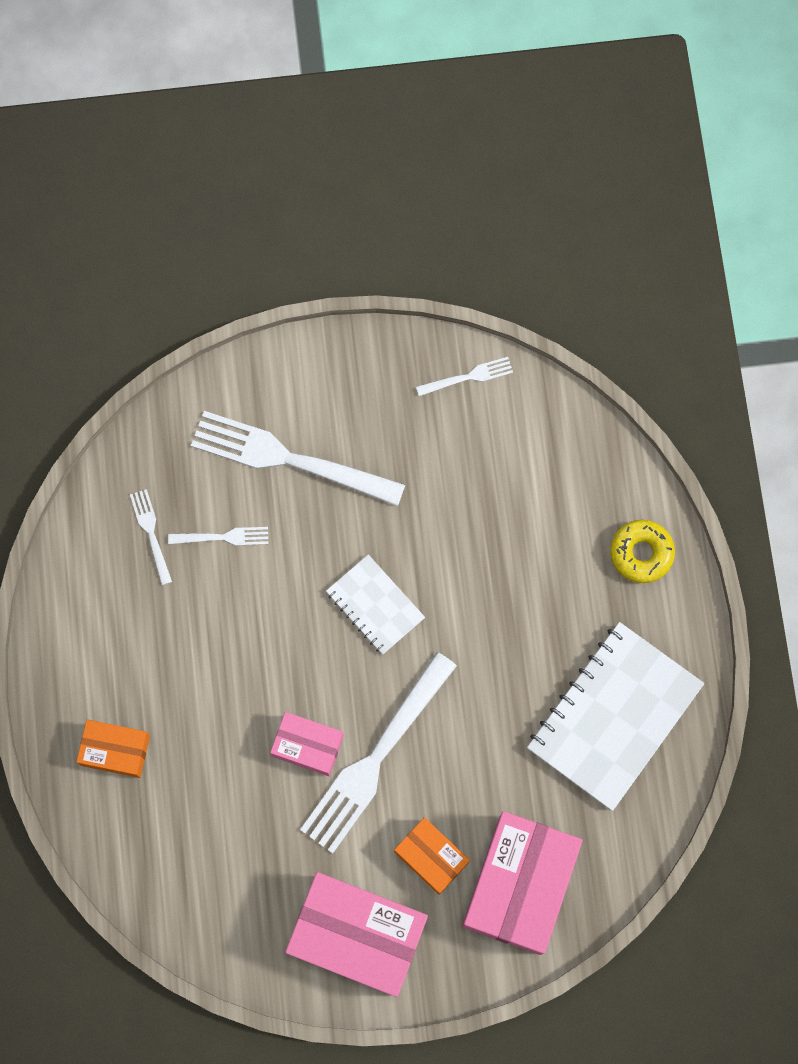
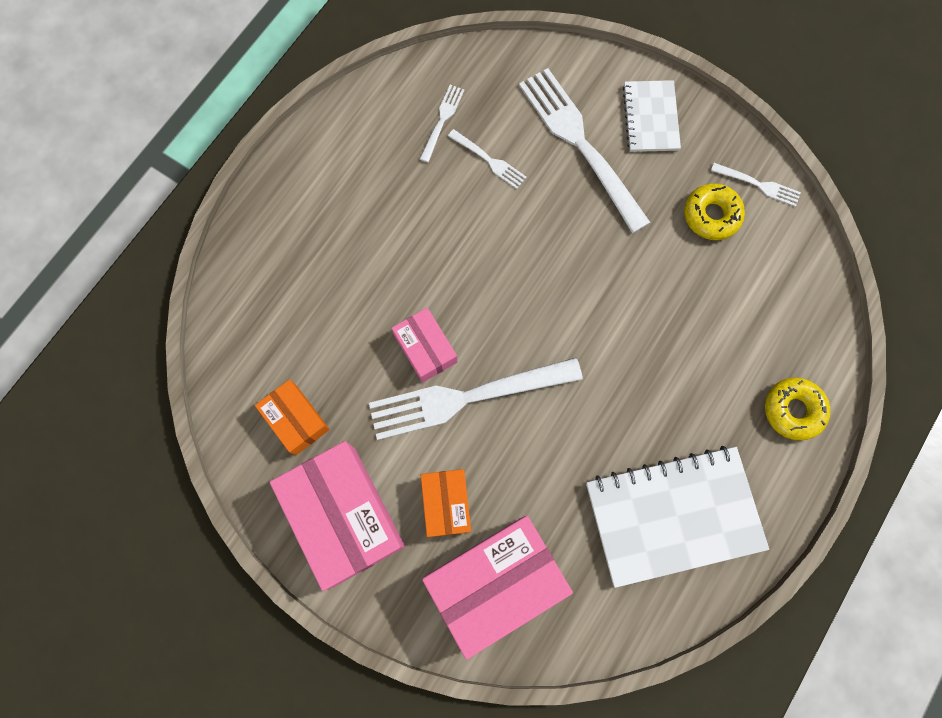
camera: 40 degrees right, 0 degrees up
orange box [76,719,150,778] -> orange box moved to [255,380,330,455]
white notebook [326,555,425,654] -> white notebook moved to [623,80,681,152]
none -> yellow donut [684,184,745,240]

